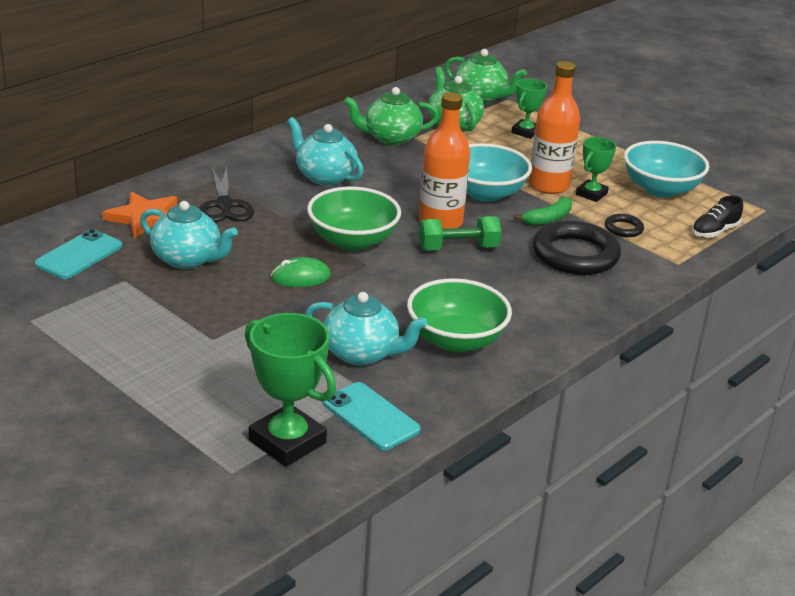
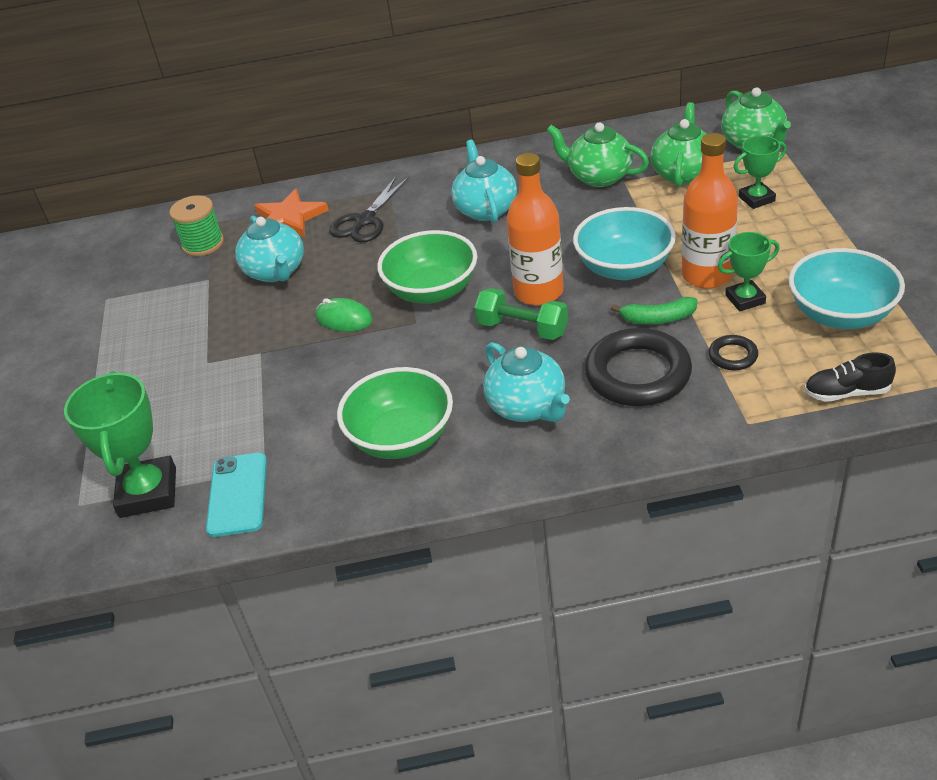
camera: 45 degrees right, 10 degrees up
turquoise phone [35,229,122,279] -> green spool [169,195,224,256]
turquoise teapot [305,292,427,366] -> turquoise teapot moved to [483,342,570,422]

